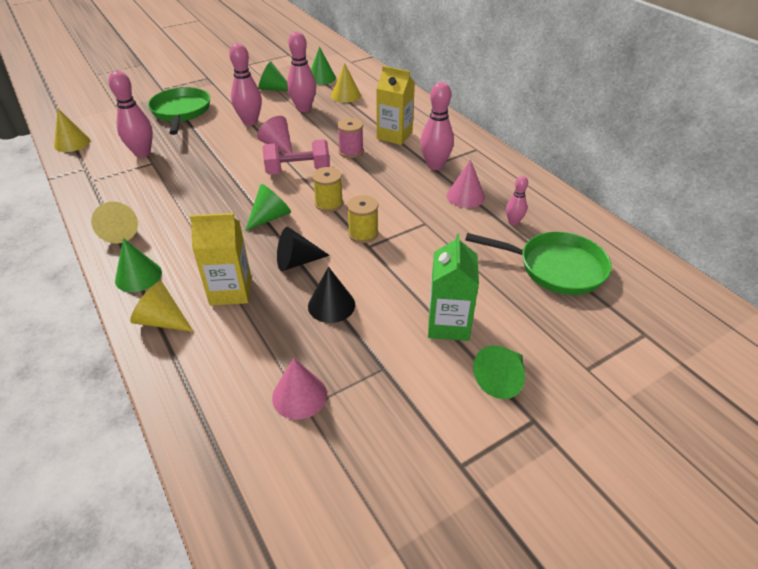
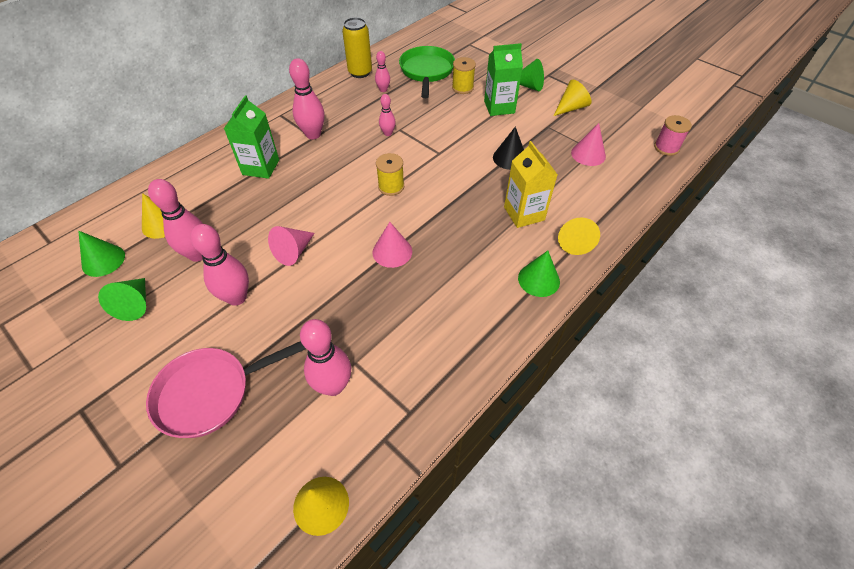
camera: 105 degrees left, 10 degrees up
yellow cone [91,202,138,244] -> yellow cone moved to [554,80,591,116]
green pan [148,87,210,135] -> pink pan [146,341,306,438]
green cone [245,184,291,231] -> none
pink dumbbell [262,139,330,175] -> none
black cone [277,227,330,271] -> none
pink spool [337,118,364,158] -> pink spool moved to [654,115,692,156]
yellow spool [347,195,378,243] -> yellow spool moved to [452,57,476,94]
yellow carton [376,66,415,145] -> green carton [224,95,279,179]
pink cone [447,160,485,208] -> pink cone moved to [372,222,412,268]
none -> yellow can [342,17,372,78]
none -> pink bowling pin [379,94,396,136]

